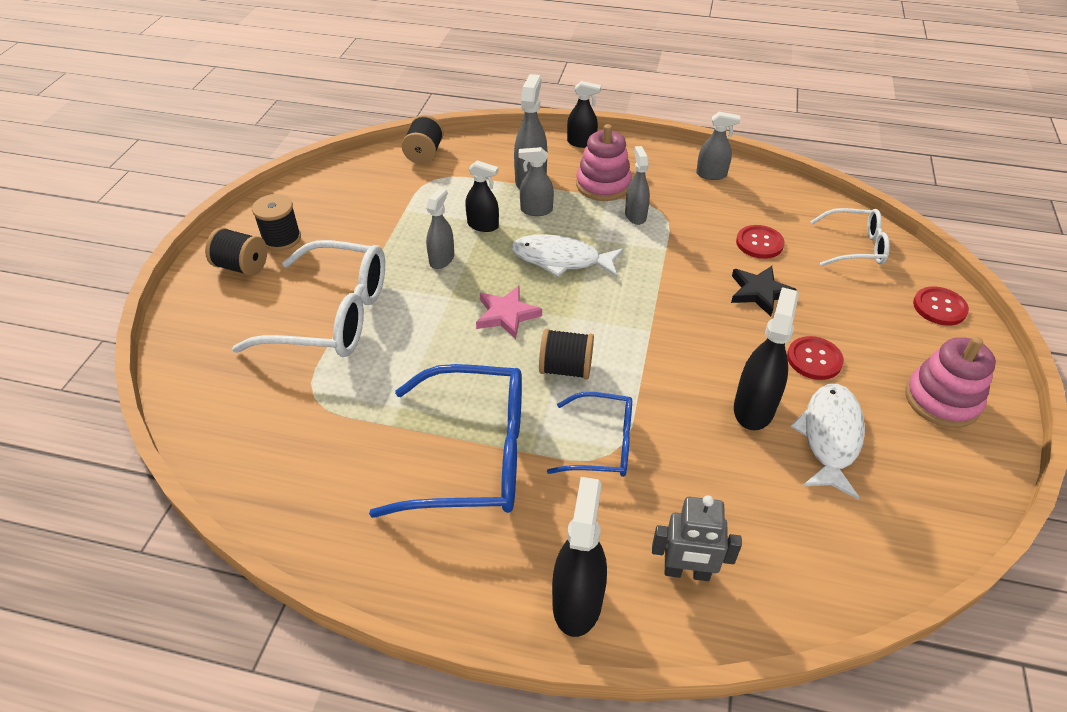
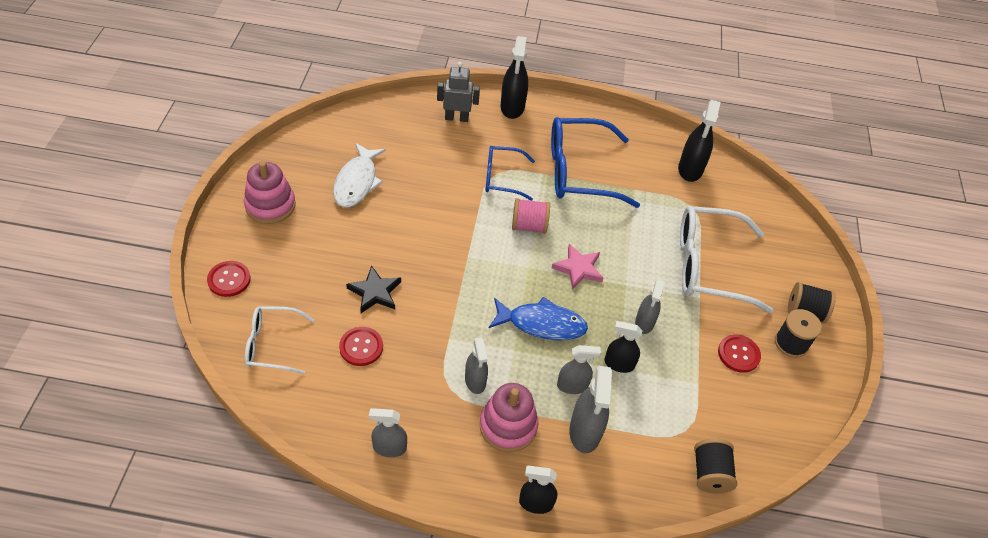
camera: 170 degrees right, 5 degrees up
white fish [511,234,624,277] -> blue fish [489,297,588,340]
black spool [539,329,594,379] -> pink spool [512,198,550,234]
black spray bottle [734,287,799,430] -> black spray bottle moved to [678,100,721,182]
red button [787,336,844,380] -> red button moved to [718,334,761,373]

